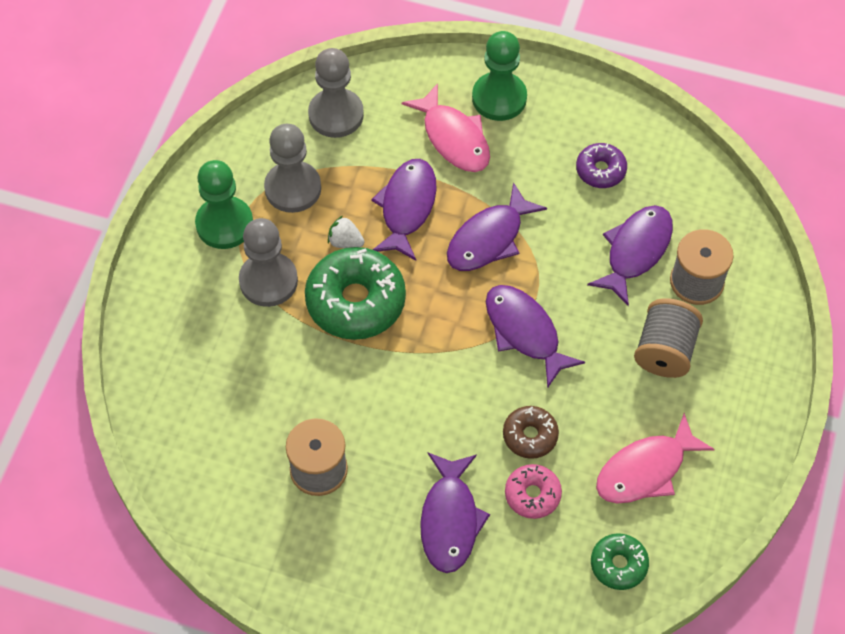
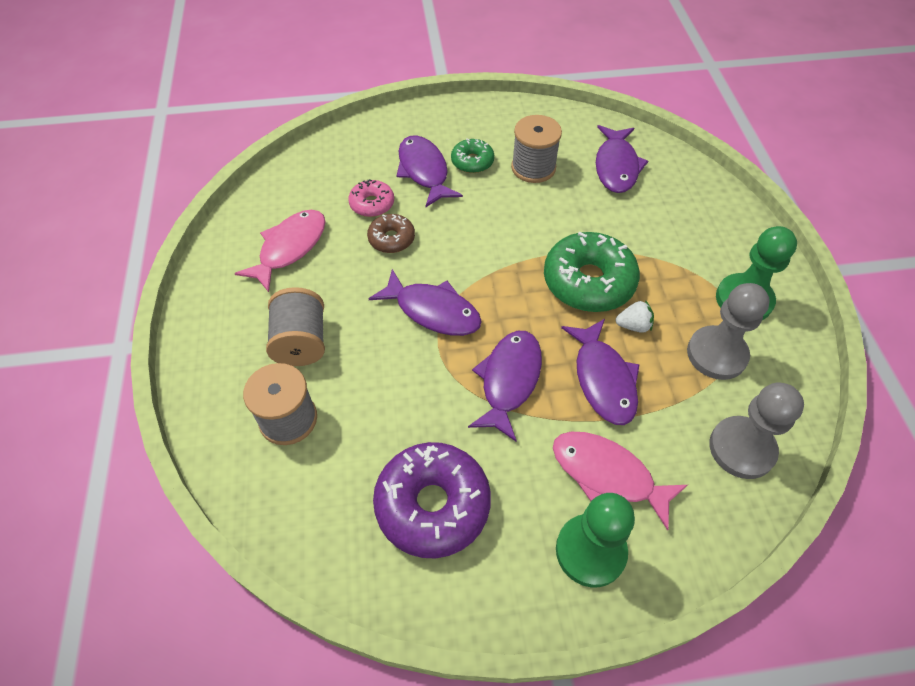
camera: 155 degrees right, 5 degrees down
grey pawn [239,218,298,307] -> none
purple donut [576,143,627,188] -> purple donut [373,442,491,558], size x1.88
purple fish [587,205,673,306] -> purple fish moved to [596,125,648,193]
green donut [591,533,649,590] -> green donut moved to [451,139,494,173]

